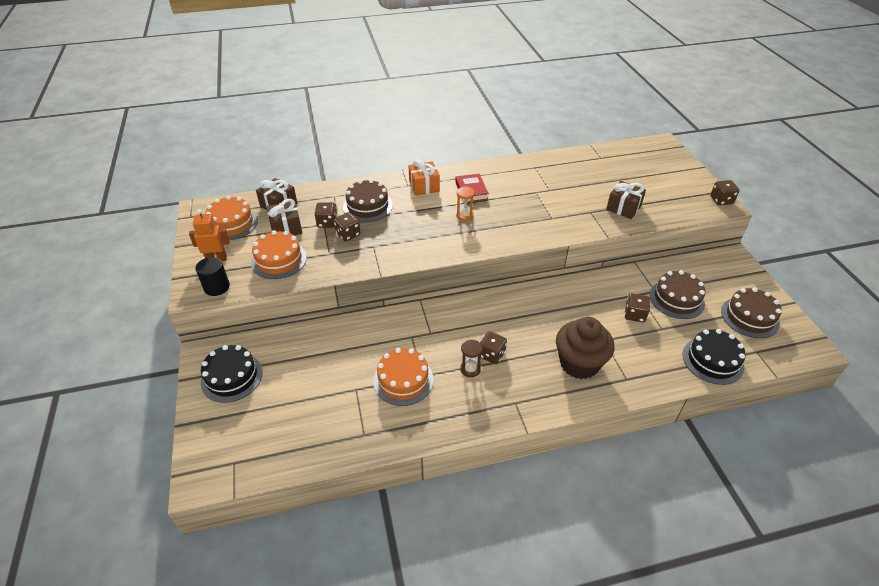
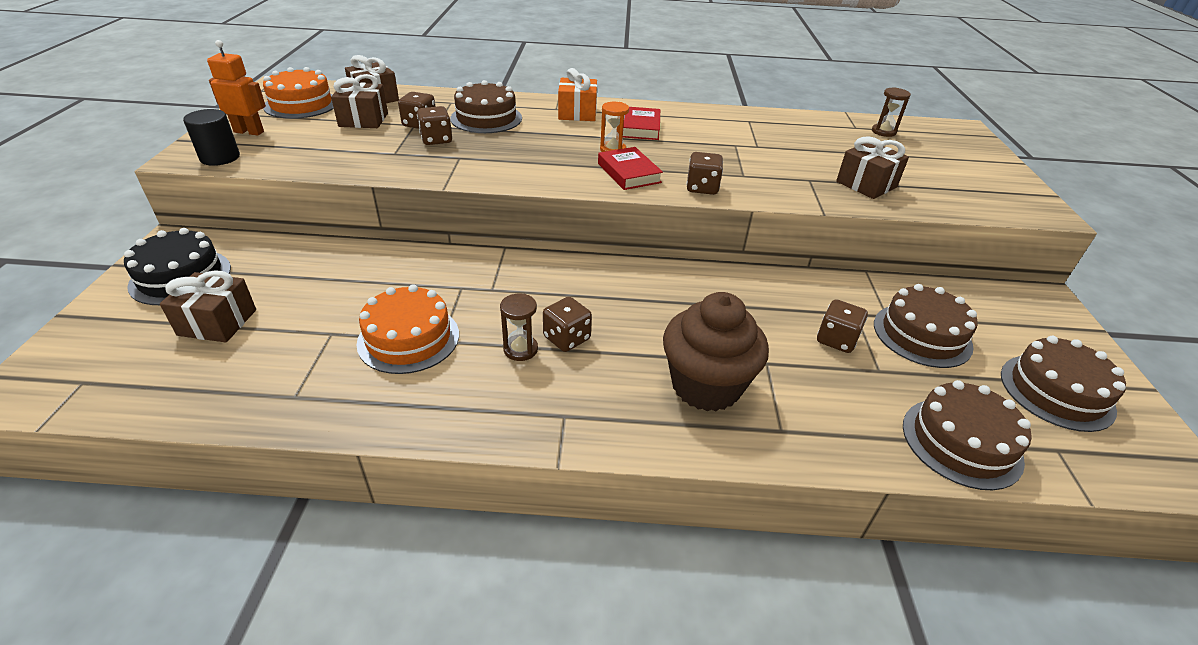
camera: 15 degrees right, 5 degrees down
orange cake [251,230,307,279] -> none
black cake [683,329,746,385] -> brown cake [903,380,1031,490]
brown dice [710,180,739,205] -> brown dice moved to [686,152,723,195]
none -> brown gift [160,270,256,342]
none -> red book [598,147,663,190]
none -> brown hourglass [872,87,911,137]

